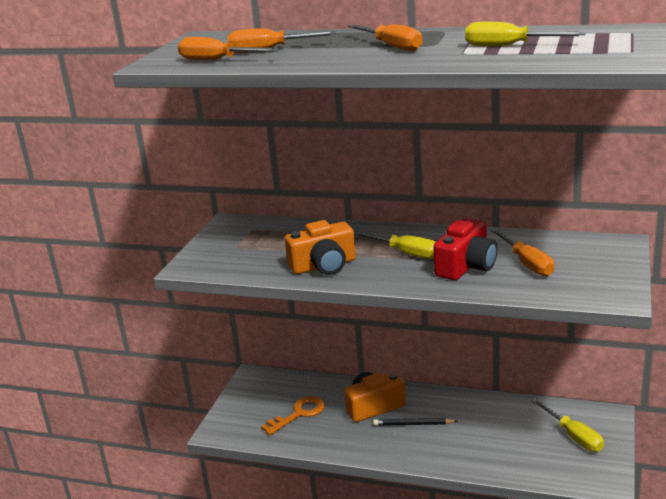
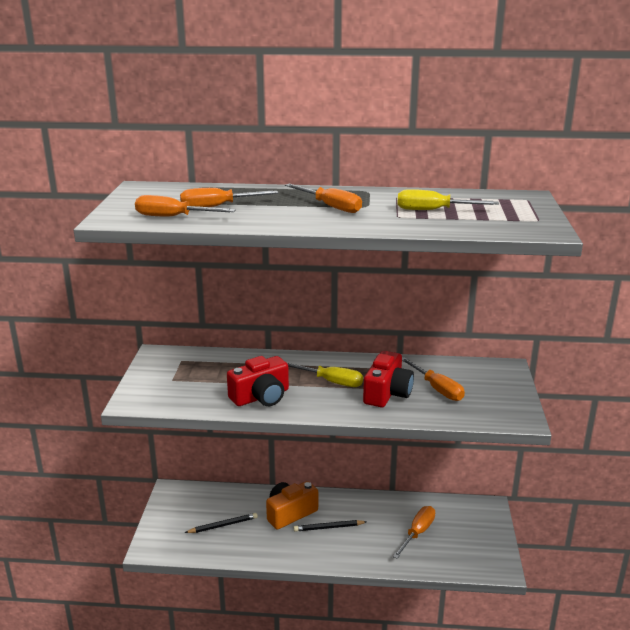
camera: 15 degrees left, 0 degrees up
orange key [261,396,325,435] -> black pencil [185,513,258,533]
orange camera [285,220,356,275] -> red camera [227,356,289,406]
yellow screwdriver [531,398,604,452] -> none
none -> orange screwdriver [393,506,435,559]

